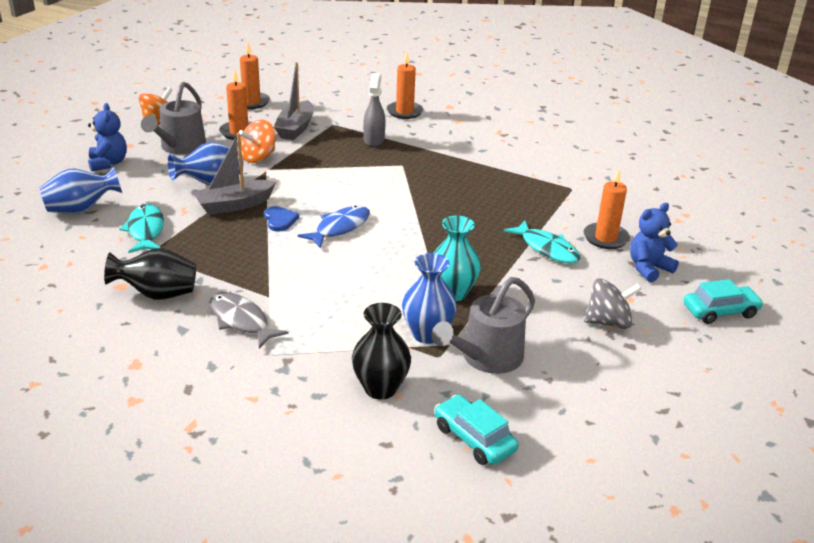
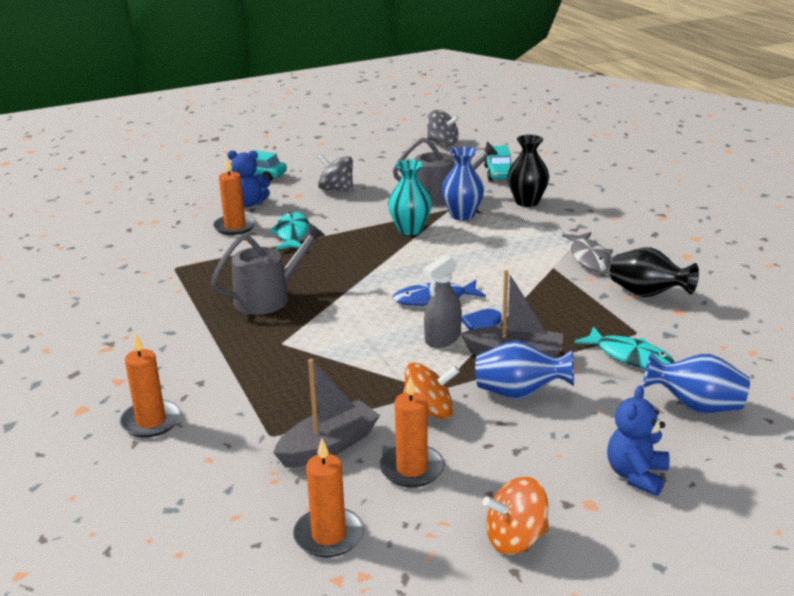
camera: 140 degrees left, 5 degrees down
turquoise fish [119,204,164,253] -> turquoise fish turned 75 degrees counterclockwise [574,326,675,369]
grey watering can [141,82,206,155] -> grey watering can moved to [211,223,325,315]
grey spray bottle [363,73,386,147] -> grey spray bottle moved to [423,255,462,348]
none -> grey spinning top [427,110,459,146]

